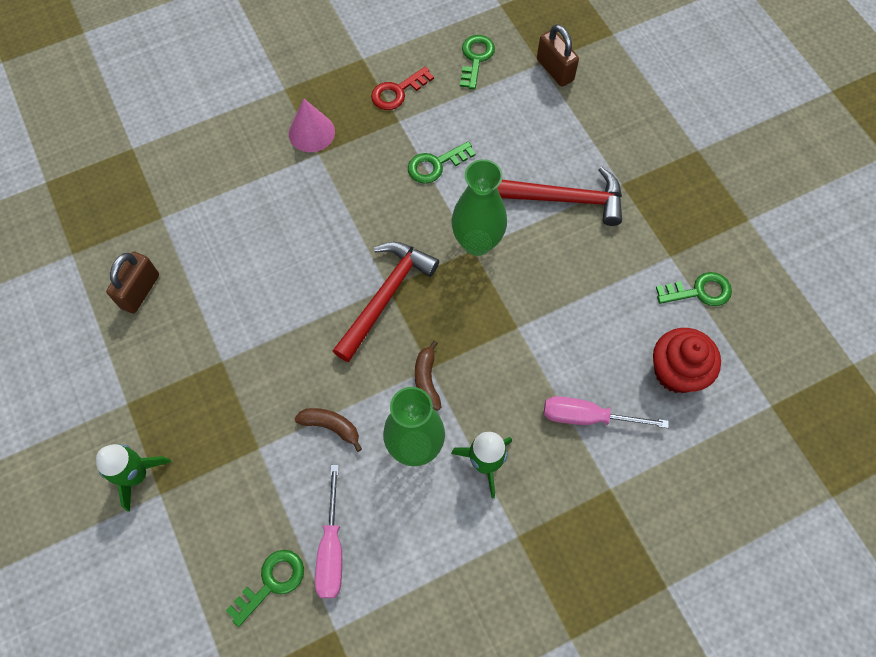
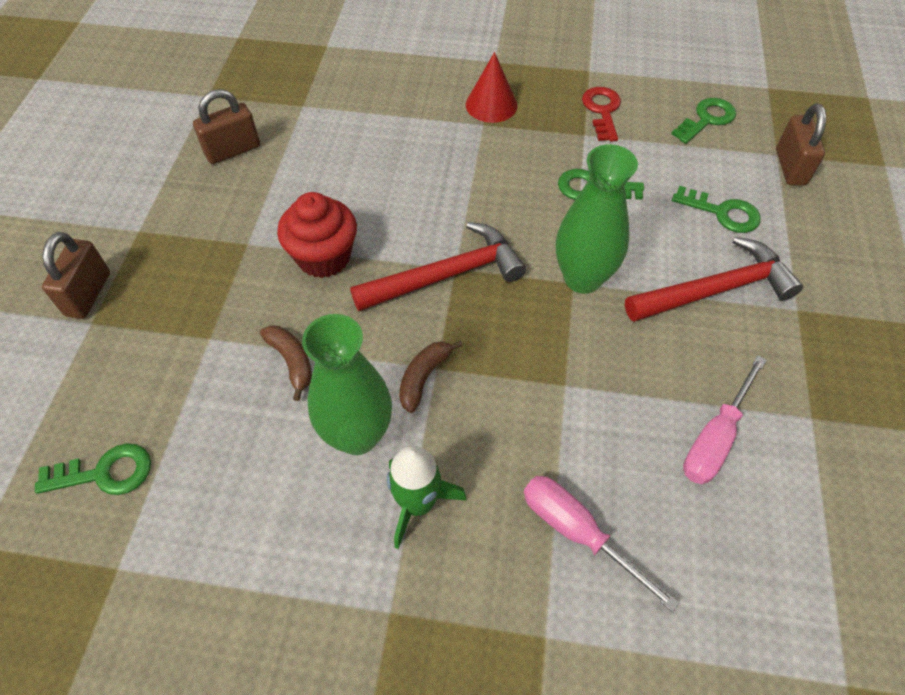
camera: 35 degrees right, 10 degrees down
green rocket [96,444,171,512] -> brown padlock [42,232,110,319]
pink cone [289,99,335,152] -> red cone [466,52,518,123]
pink screwdriver [315,465,342,598] -> pink screwdriver moved to [683,355,767,484]
red key [371,67,434,110] -> red key turned 90 degrees clockwise [582,87,621,141]
red hammer [497,167,622,226] -> red hammer turned 60 degrees counterclockwise [625,237,803,322]
red cupcake [653,328,721,393] -> red cupcake moved to [277,192,357,278]
green key [656,272,732,306] -> green key moved to [672,186,761,233]

